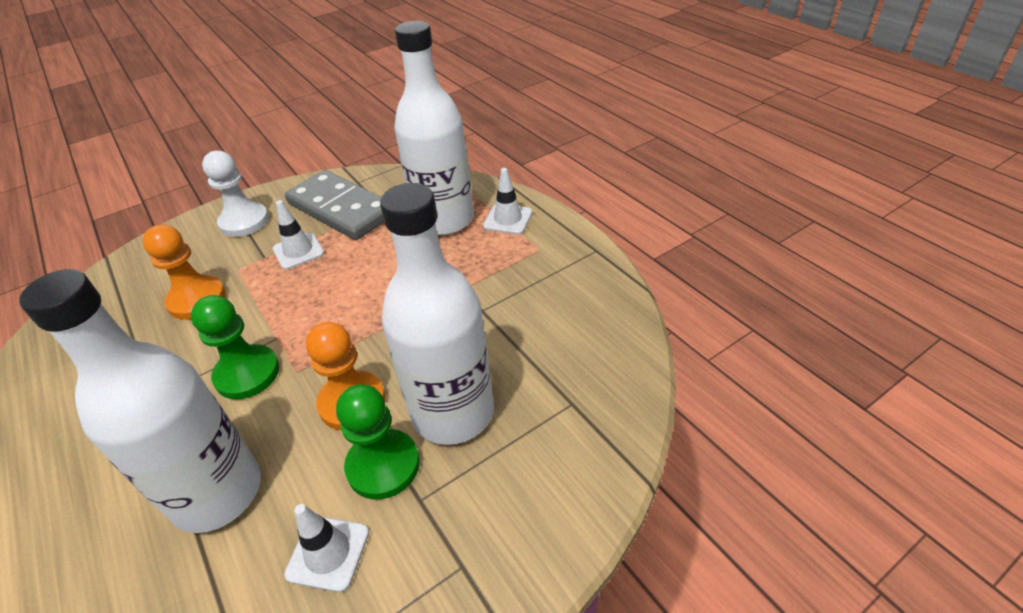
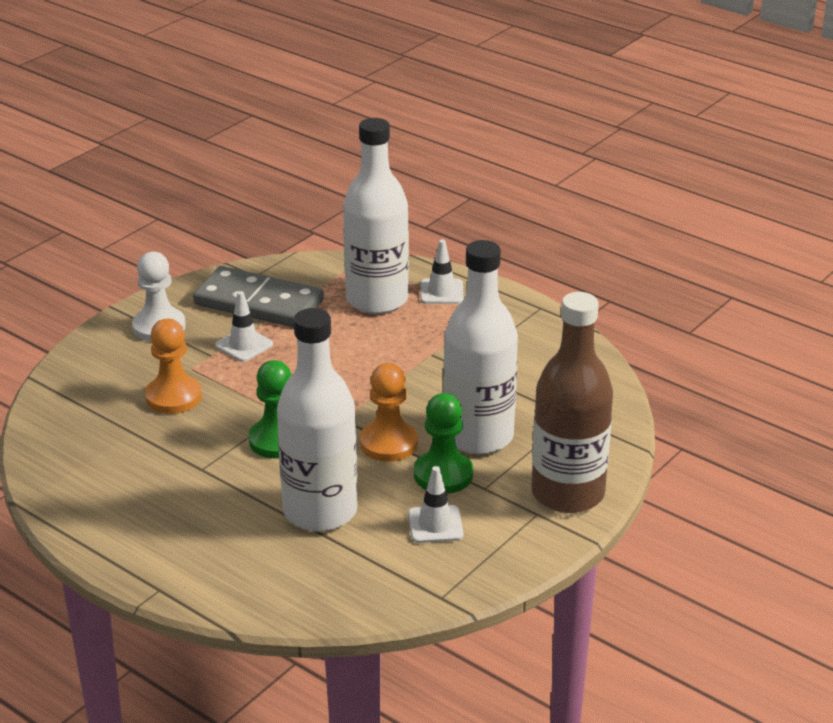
camera: 20 degrees left, 10 degrees down
none -> brown bottle [531,292,613,513]

